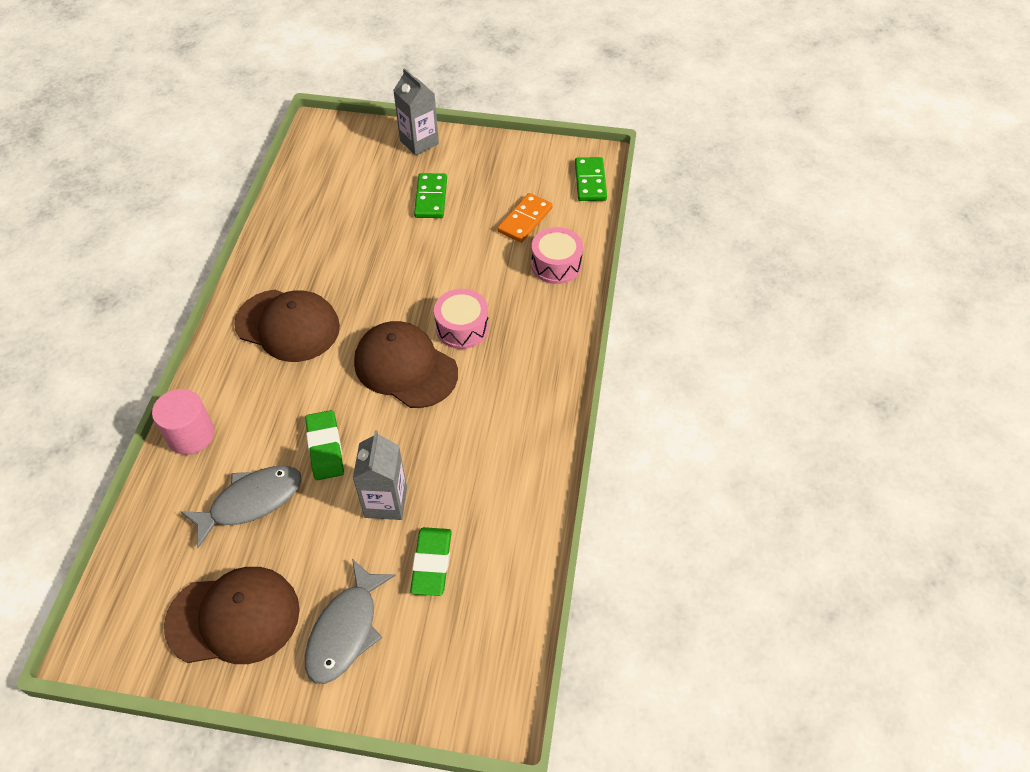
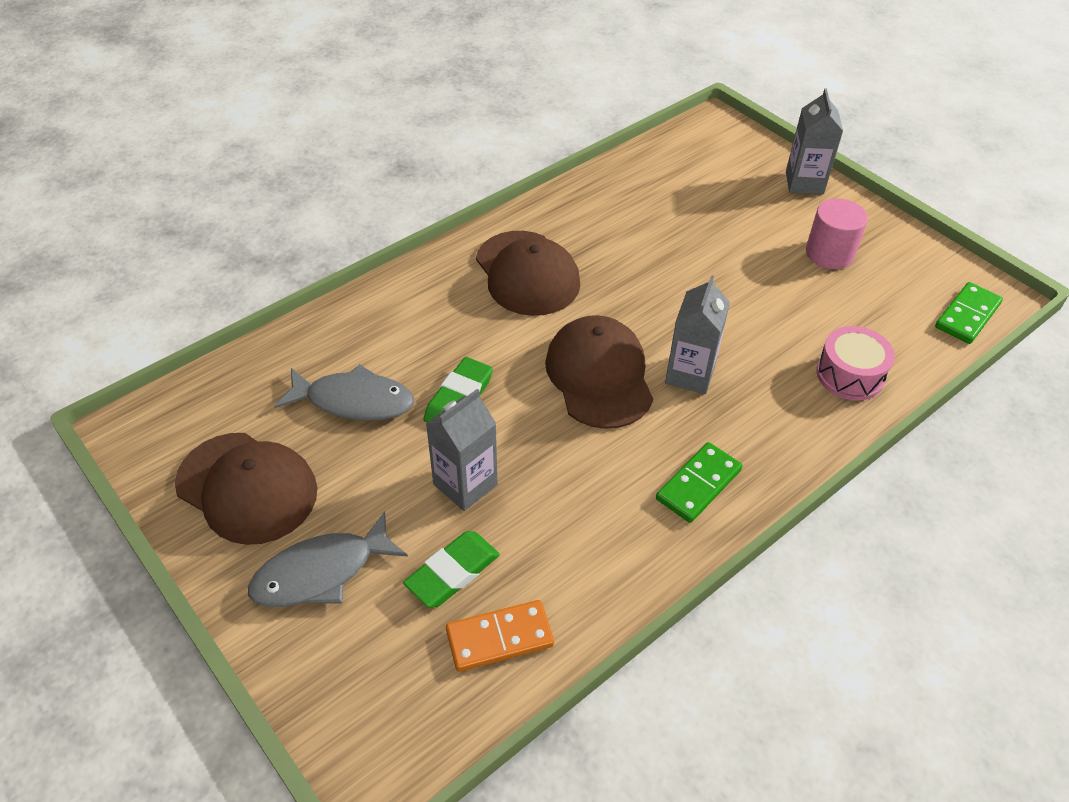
camera: 40 degrees right, 5 degrees down
pink cylinder [152,389,214,455] -> pink cylinder moved to [806,198,868,269]
green domino [414,173,447,218] -> green domino moved to [656,442,742,523]
pink drum [434,289,489,349] -> grey carton [665,275,730,394]
orange domino [498,193,553,243] -> orange domino moved to [446,600,554,672]

